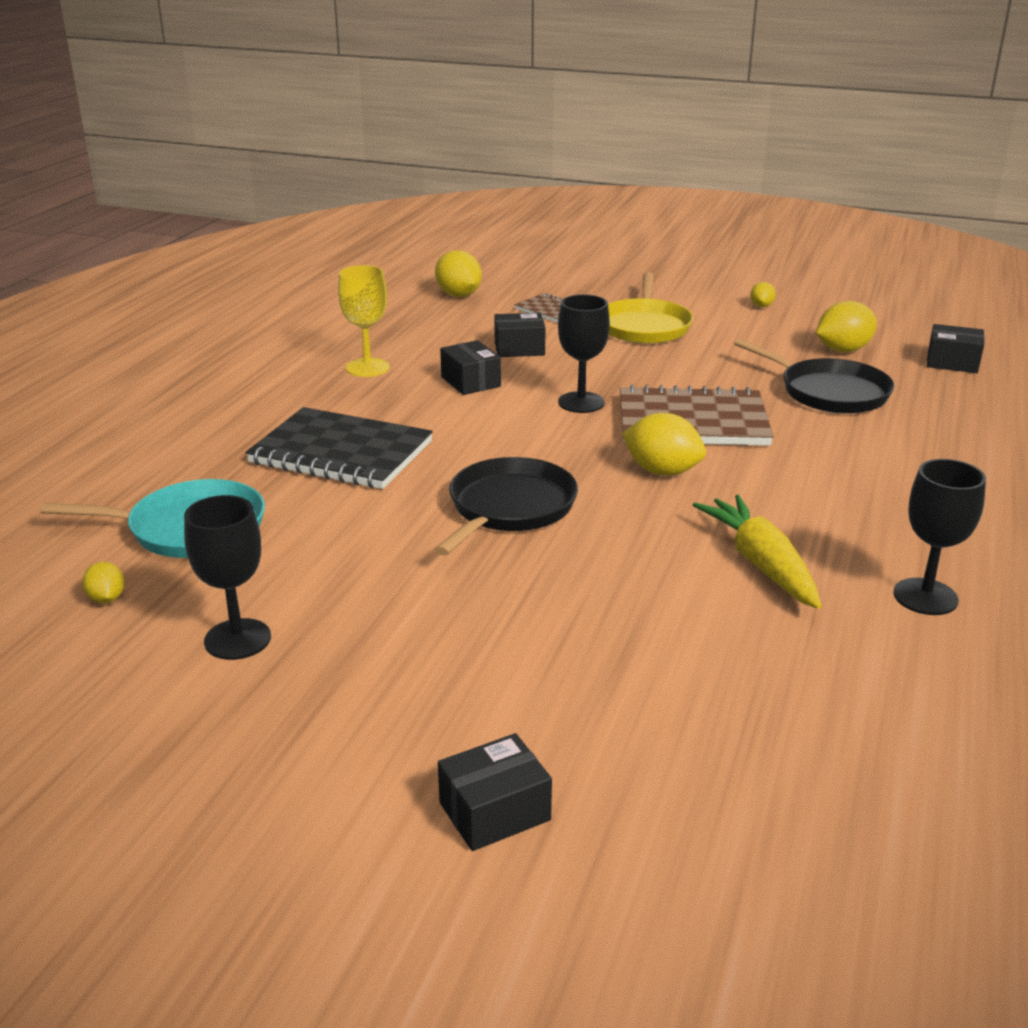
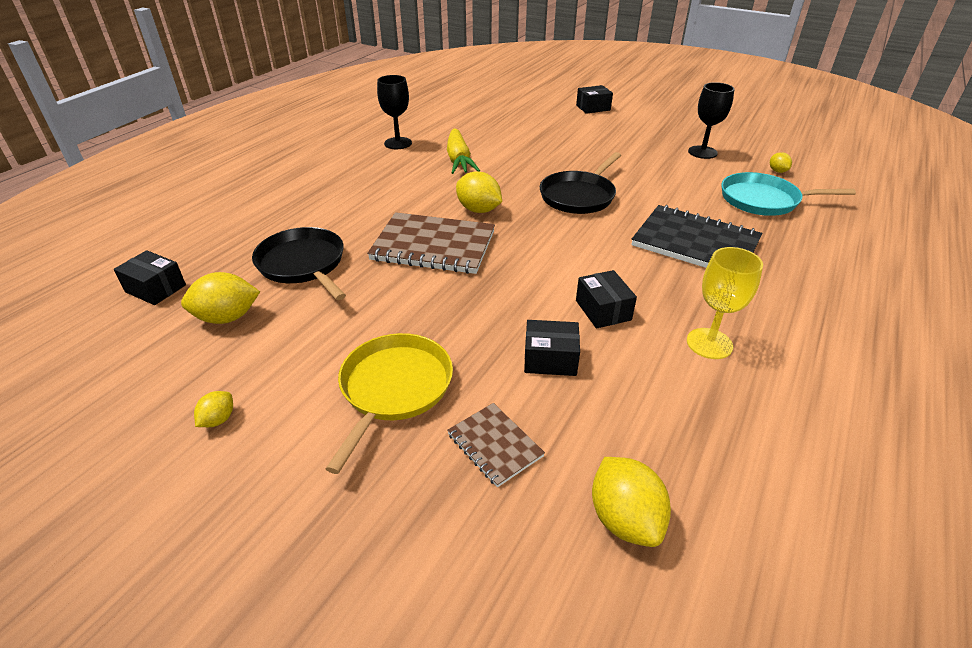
camera: 170 degrees left, 10 degrees up
black goblet [558,294,610,413] -> none

